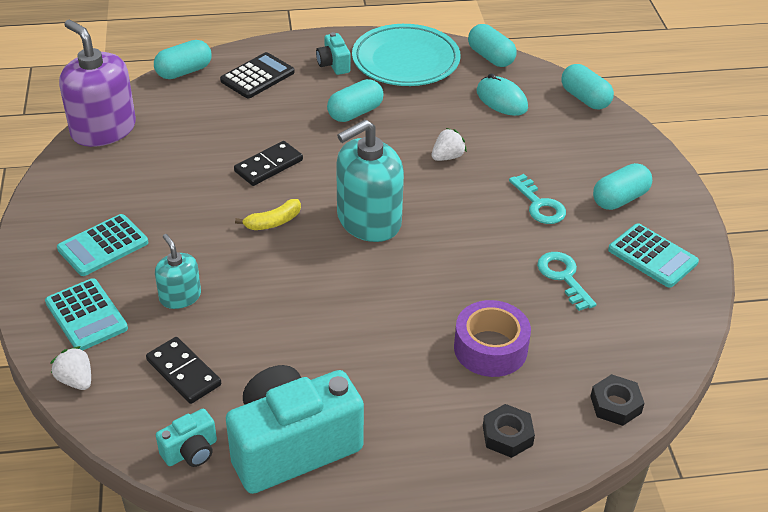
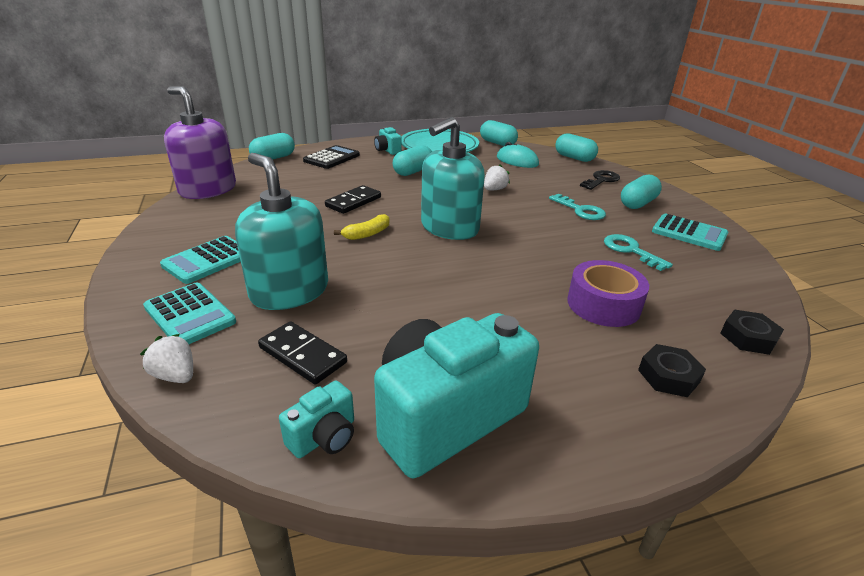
camera: 10 degrees left, 10 degrees down
turquoise soap dispenser [155,234,201,309] -> turquoise soap dispenser [235,153,328,310], size x1.88
none -> black key [580,170,620,190]

